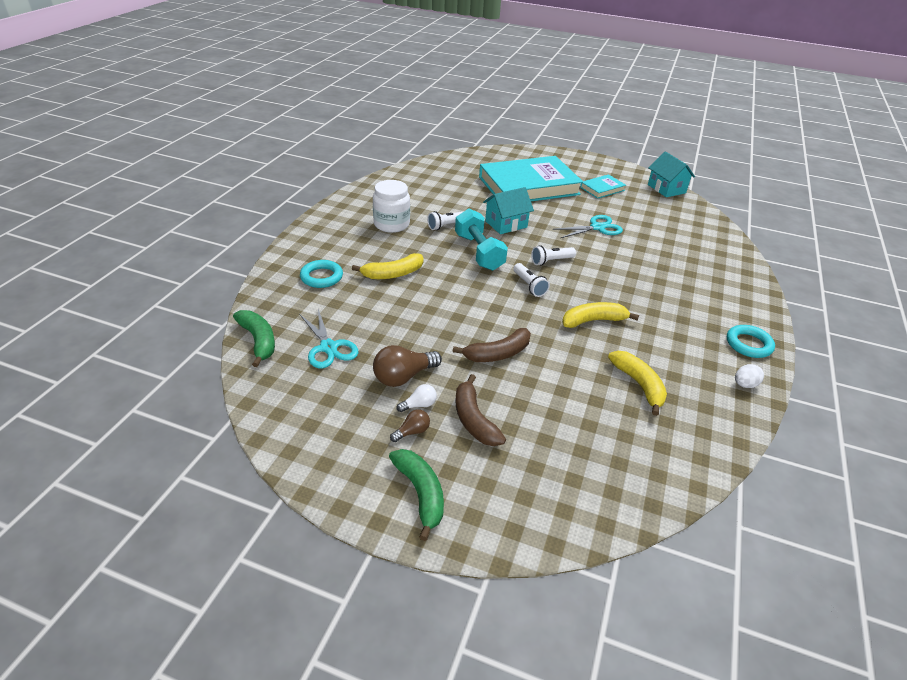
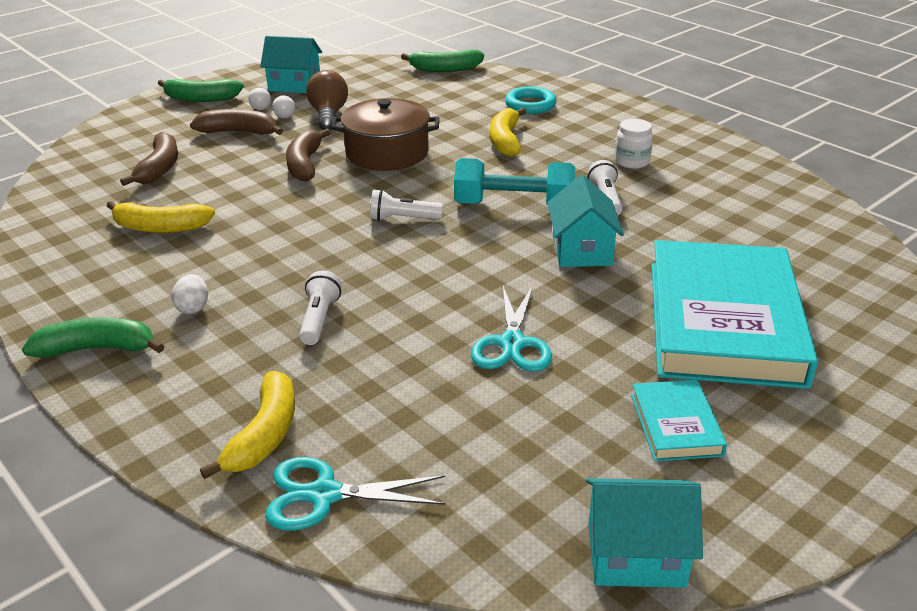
camera: 120 degrees right, 5 degrees down
turquoise scissors [299,309,359,369] -> turquoise scissors moved to [265,457,445,530]
white jar [373,180,410,233] -> white jar [615,119,653,169], size x0.63
brown light bulb [390,409,430,442] -> white light bulb [248,88,271,110]
white flashlight [531,245,576,266] -> white flashlight moved to [299,271,341,345]
yellow banana [562,302,639,328] -> yellow banana moved to [200,371,295,479]
turquoise ring [727,325,775,358] -> green banana [22,317,164,358]
white egg [735,364,764,388] -> white egg moved to [172,274,208,314]
none -> brown banana [120,132,178,186]
none -> turquoise house [260,36,322,93]
none -> brown pot [331,98,440,171]

